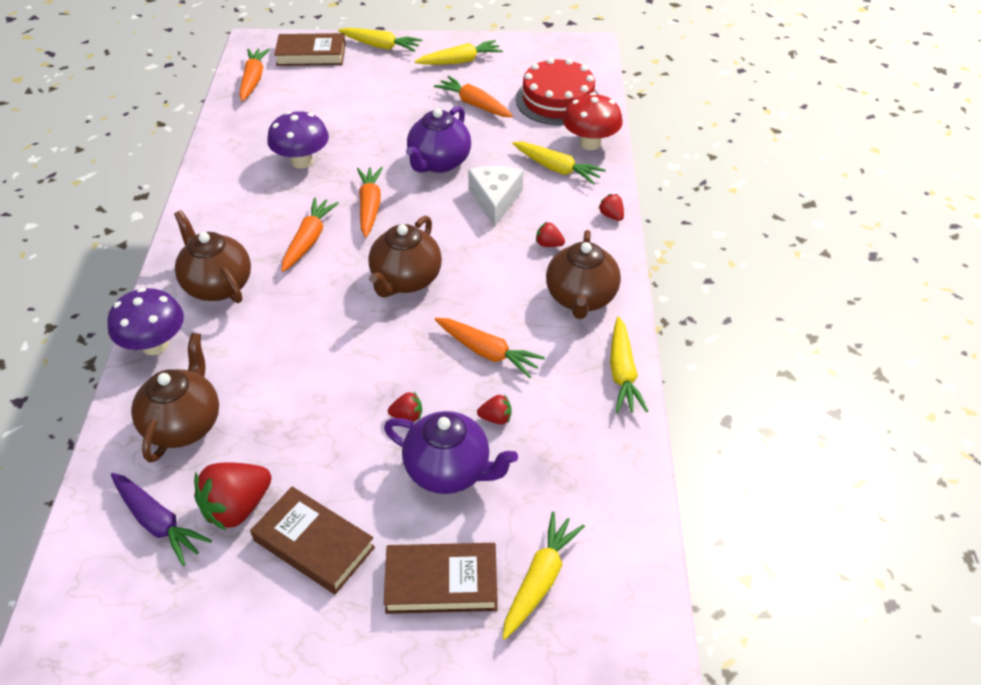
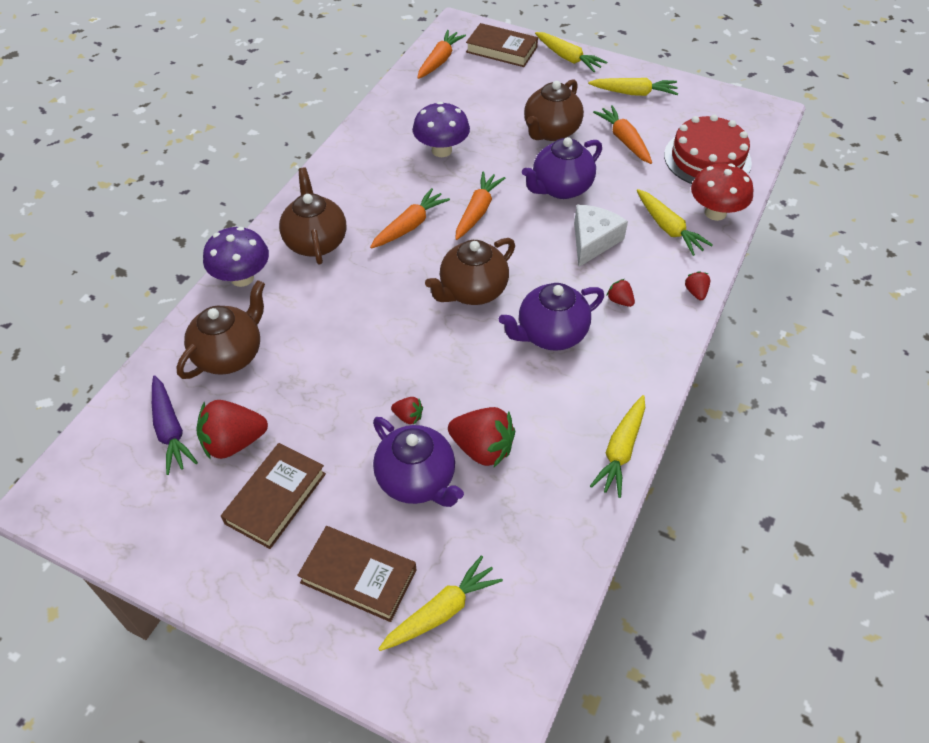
camera: 25 degrees right, 5 degrees up
brown book [250,486,375,594] -> brown book turned 60 degrees clockwise [221,443,326,549]
orange carrot [435,318,545,378] -> none
red strawberry [477,394,512,424] -> red strawberry [448,407,515,467], size x2.05
brown teapot [546,230,621,319] -> brown teapot moved to [524,79,584,141]
none -> purple teapot [499,283,604,351]

